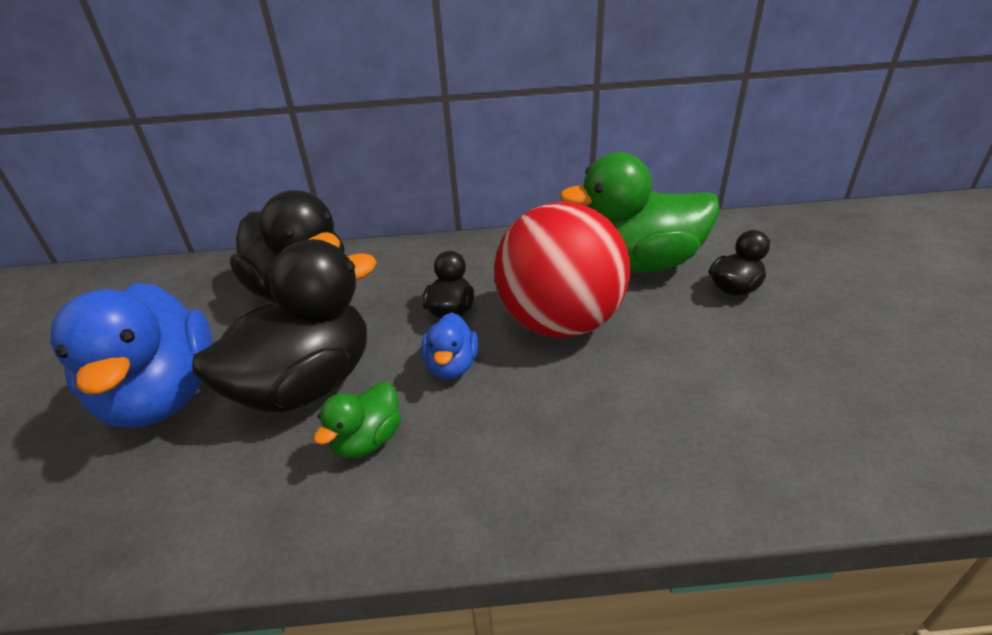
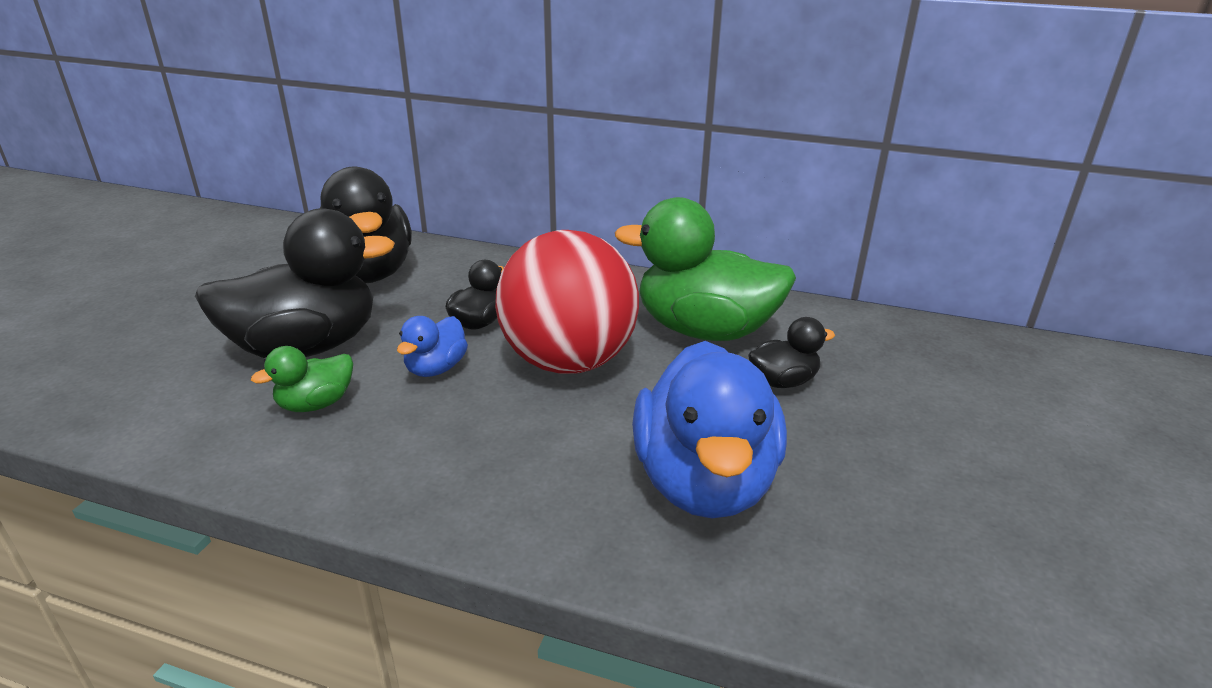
camera: 20 degrees right, 5 degrees down
blue duck [51,283,213,428] -> blue duck moved to [632,341,787,518]

